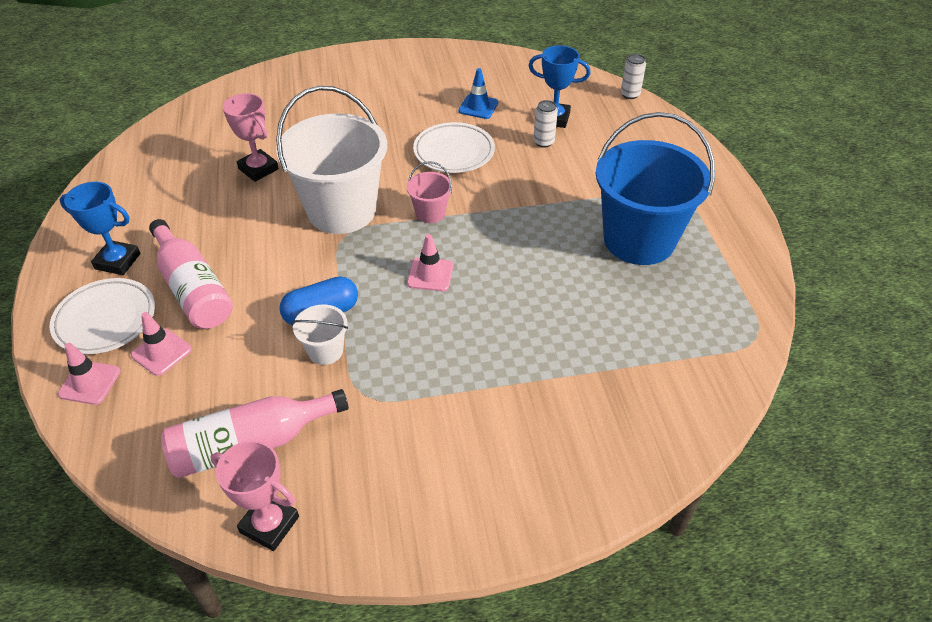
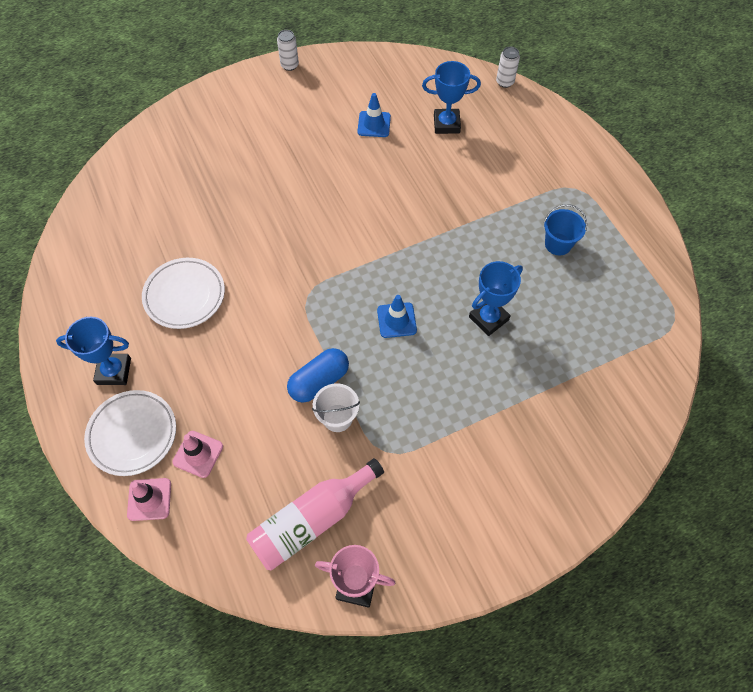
camera: 15 degrees left, 15 degrees up
pink bottle [149,219,233,329] -> none
pink trophy [223,93,279,182] -> none
white bucket [276,86,387,234] -> none
pink bucket [407,161,452,223] -> none
pink traffic cone [407,234,453,291] -> blue traffic cone [377,295,417,338]
white plate [413,122,495,173] -> white plate moved to [142,258,225,329]
white can [533,100,558,148] -> white can moved to [277,30,299,71]
blue bucket [596,112,715,265] -> blue bucket [544,204,587,255], size x0.43
none -> blue trophy [469,261,523,336]

